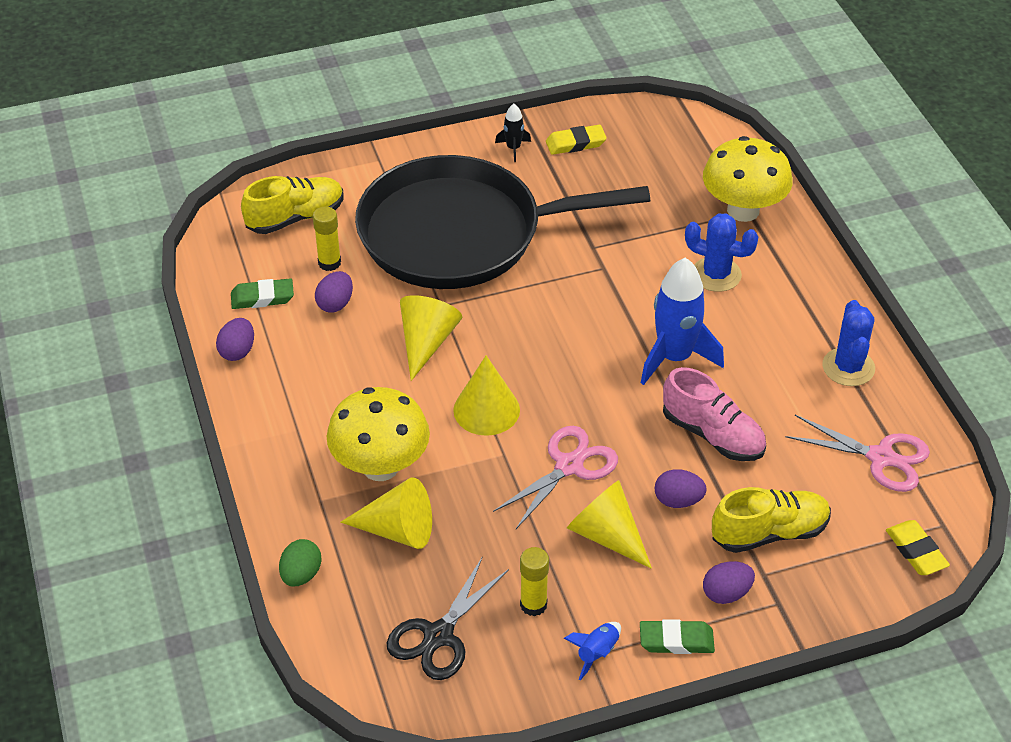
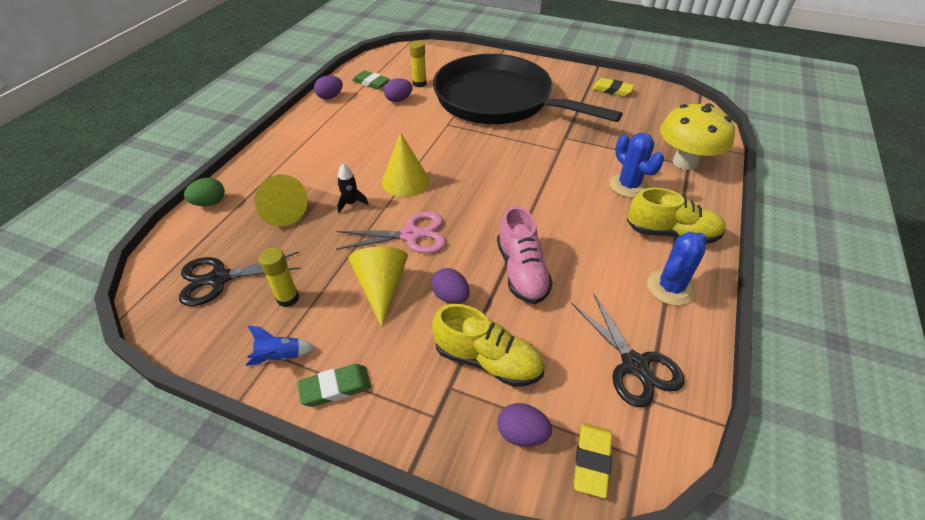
camera: 40 degrees right, 0 degrees up
yellow shoe [241,176,344,234] -> yellow shoe moved to [627,188,726,244]
yellow mushroom [327,387,430,481] -> none
yellow cone [400,295,462,381] -> none
black rocket [495,104,531,162] -> black rocket moved to [337,164,369,213]
green eraser [640,619,715,654] -> green eraser turned 60 degrees counterclockwise [297,364,371,407]
blue rocket [641,258,724,385] -> none
purple egg [703,561,755,604] -> purple egg moved to [497,403,552,447]
pink scissors [785,415,930,492] -> black scissors [571,293,684,407]

